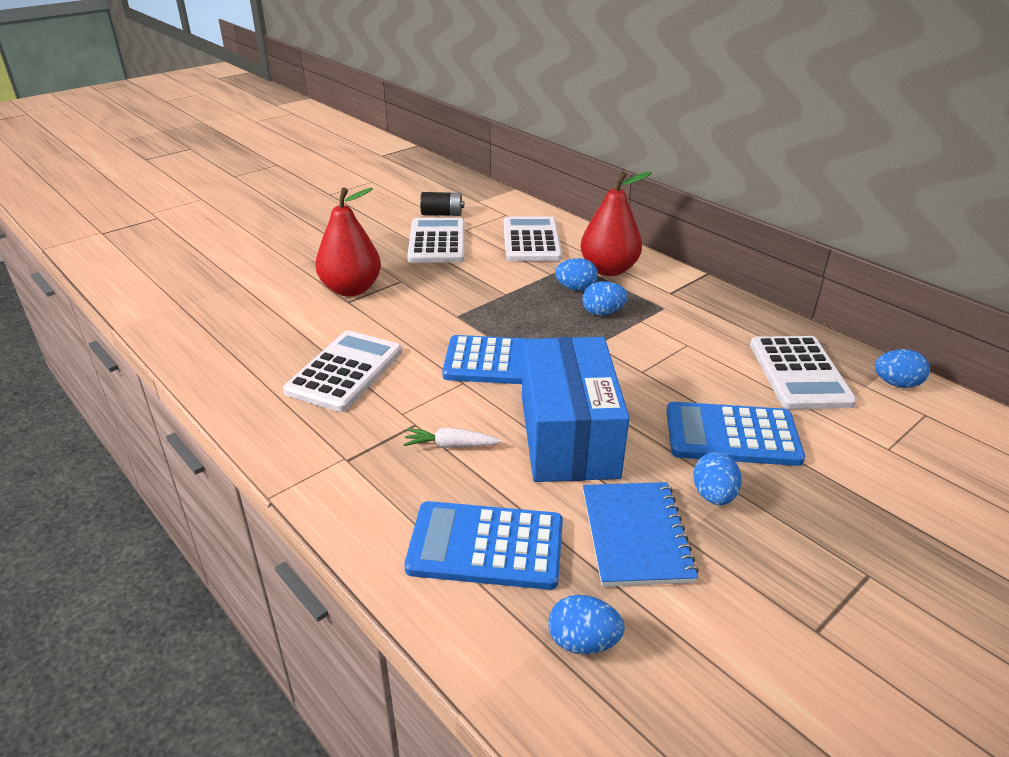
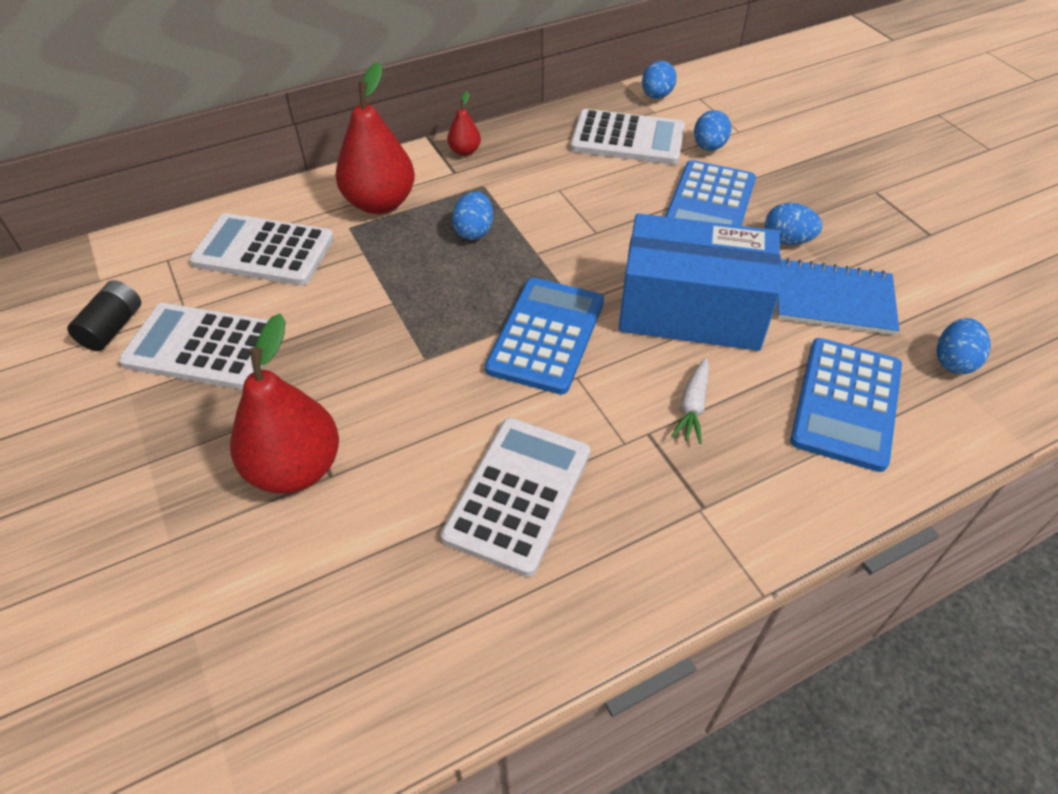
camera: 75 degrees left, 15 degrees up
white calculator [283,330,402,412] -> white calculator turned 75 degrees clockwise [441,418,590,577]
blue egg [555,258,598,291] -> blue egg moved to [694,110,731,151]
none -> red pear [447,91,481,156]

